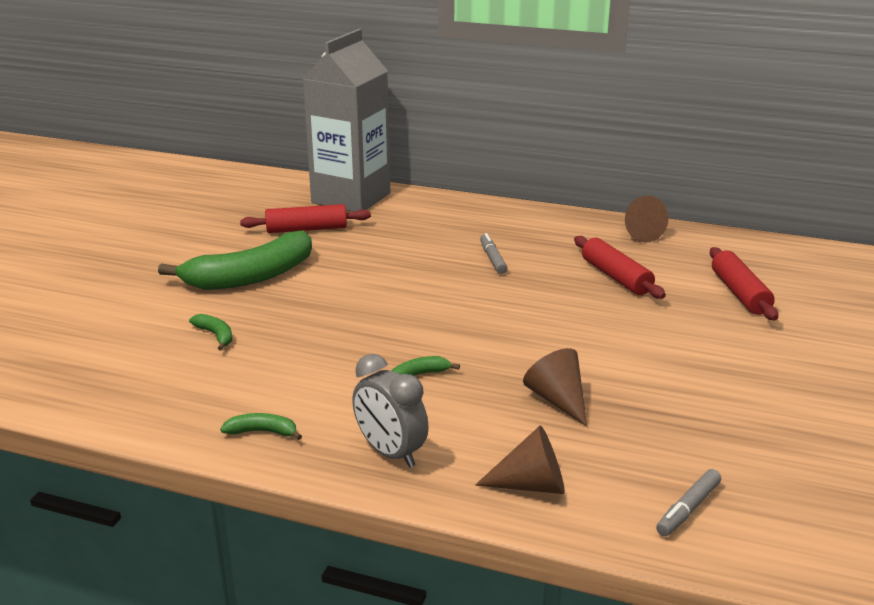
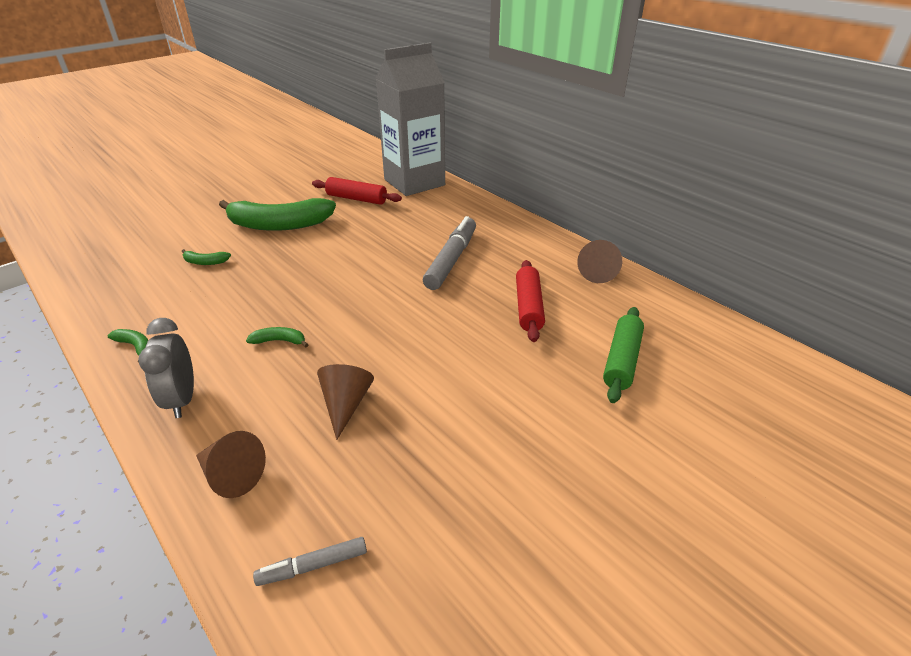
camera: 30 degrees right, 10 degrees up
green banana [189,314,232,350] -> green banana turned 105 degrees clockwise [182,249,231,265]
grey marker [480,233,507,274] -> grey marker [423,216,476,290], size x1.91
red rolling pin [710,247,778,320] -> green rolling pin [603,307,644,403]

